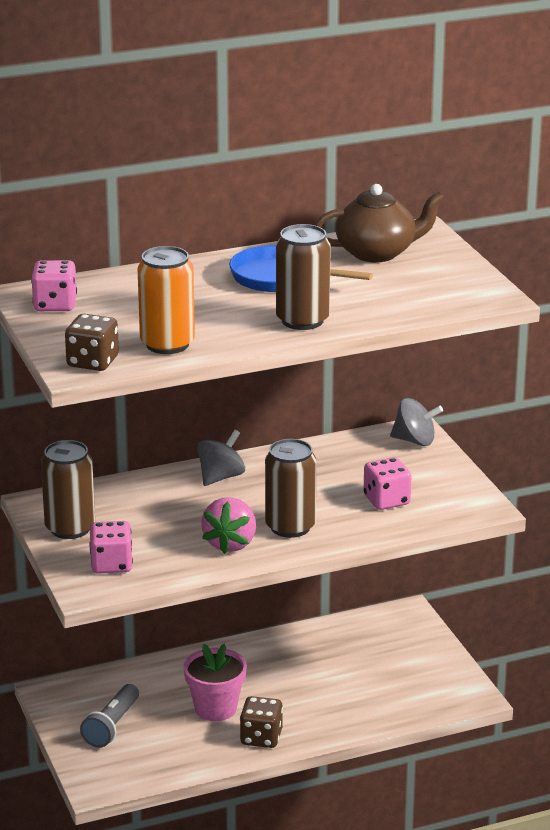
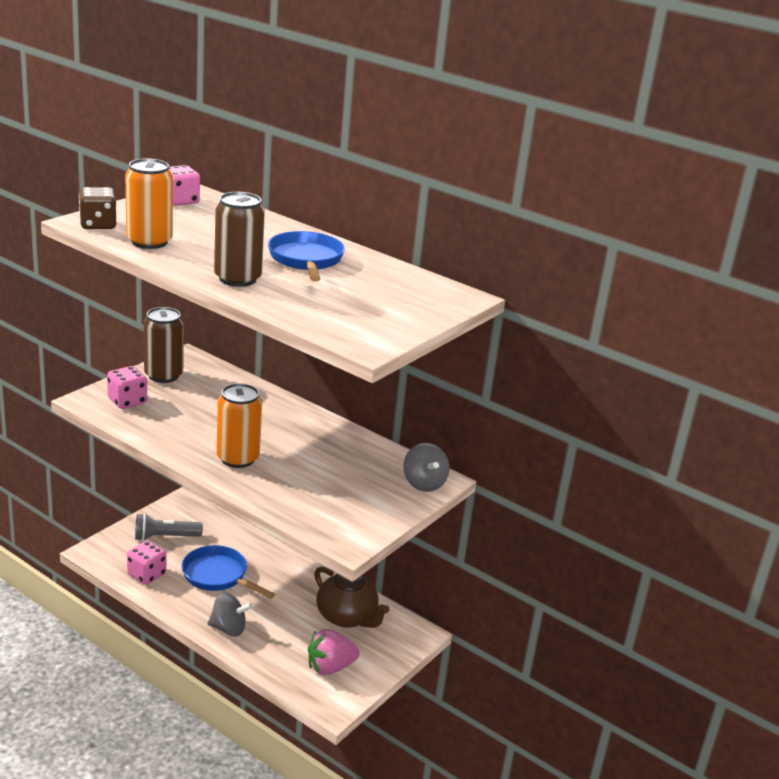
camera: 55 degrees right, 0 degrees up
pink flower pot [183,644,247,721] -> blue pan [182,545,275,599]
grey spinning top [197,430,245,486] -> grey spinning top moved to [208,593,253,636]
pink strawberry [201,497,256,554] -> pink strawberry moved to [308,629,360,675]
brown dice [240,696,283,748] -> none
brown can [265,439,317,538] -> orange can [216,383,262,468]
brown teapot [315,184,445,263] -> brown teapot moved to [314,566,389,628]
pink dice [363,457,411,510] -> pink dice moved to [127,541,166,585]

